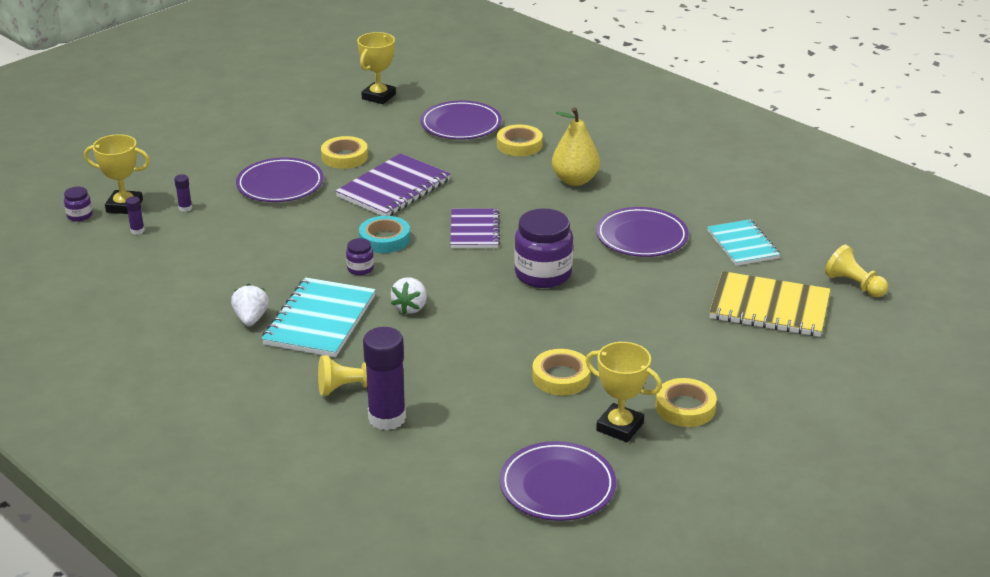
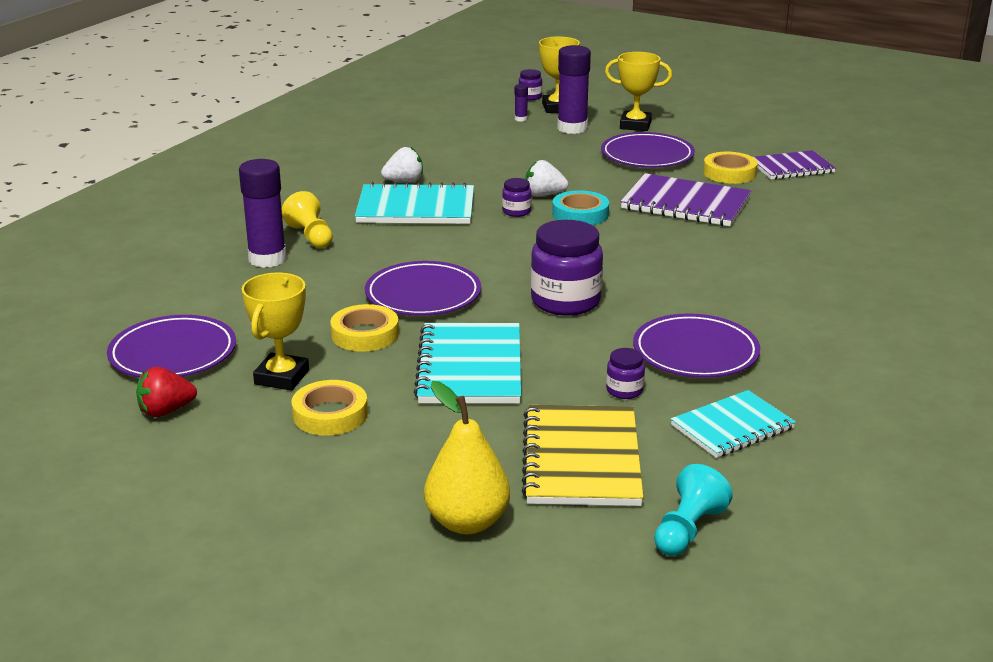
camera: 75 degrees right, 5 degrees down
purple glue stick [174,174,192,212] -> purple glue stick [557,45,591,134], size x2.29
yellow trophy [357,32,396,104] -> yellow trophy moved to [605,52,672,131]
white strawberry [391,278,427,314] -> white strawberry moved to [525,160,568,197]
purple plate [420,101,502,140] -> purple plate moved to [365,261,481,316]
purple notebook [450,208,500,248] -> purple notebook moved to [753,150,836,180]
yellow tape [497,125,543,156] -> none
yellow pear [552,107,600,186] -> yellow pear moved to [424,381,510,534]
yellow pawn [825,245,888,297] -> turquoise pawn [654,464,733,556]
none -> red strawberry [136,367,197,417]
none -> turquoise notebook [414,323,521,403]
none -> purple jar [606,348,645,399]

